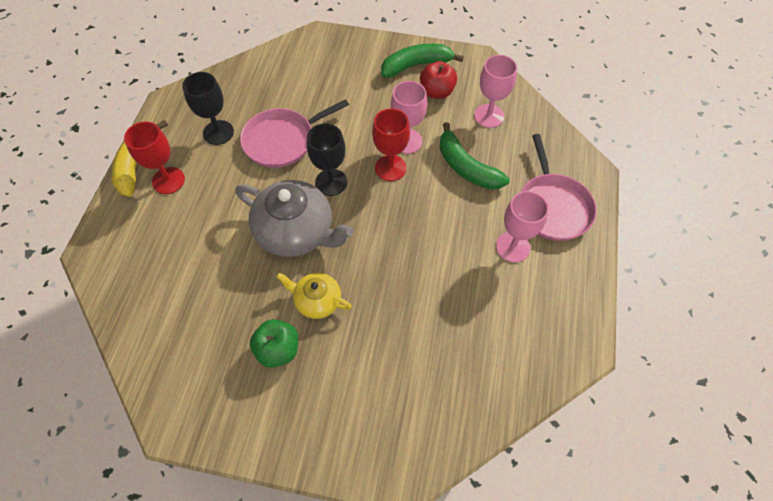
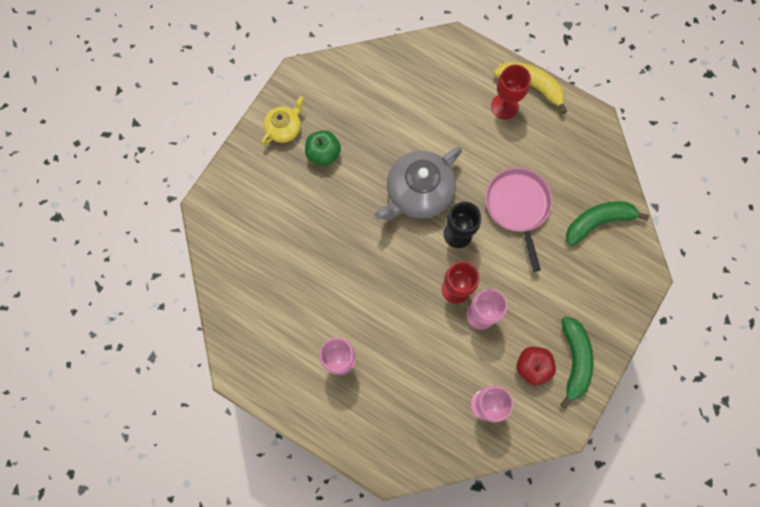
camera: 110 degrees right, 15 degrees up
black goblet [182,72,234,145] -> none
yellow teapot [276,273,352,319] -> yellow teapot moved to [261,96,304,145]
green banana [440,122,510,190] -> green banana moved to [566,201,649,245]
pink pan [521,134,597,241] -> none

